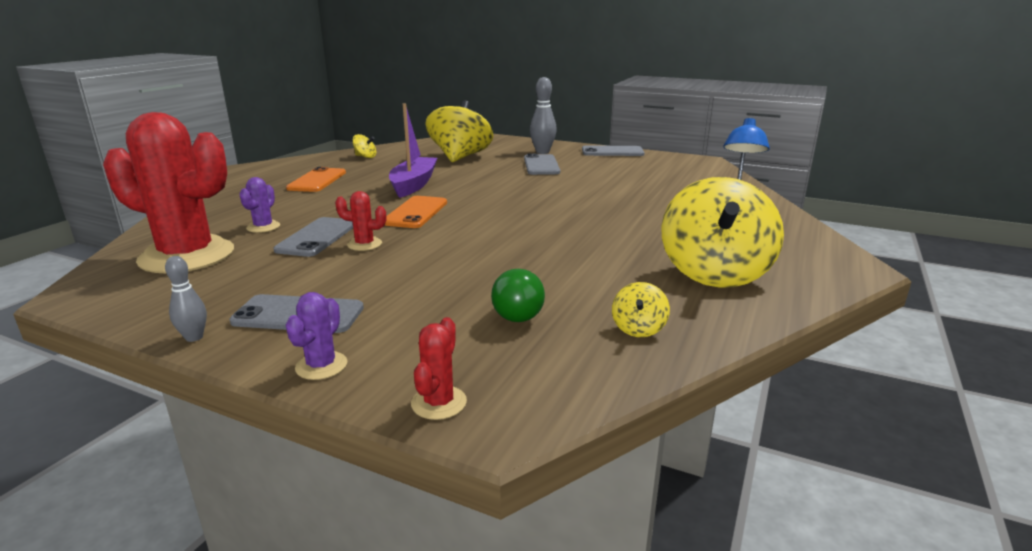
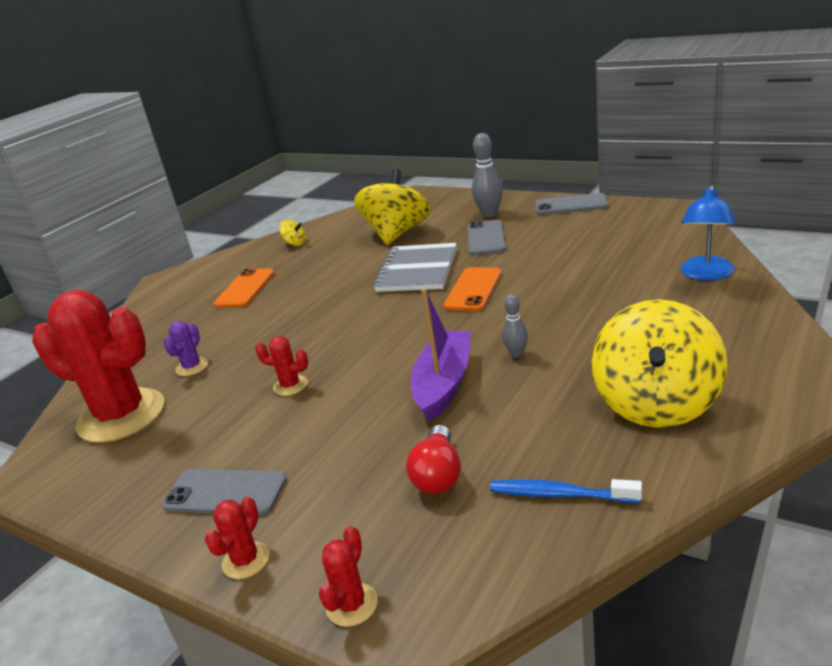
camera: 10 degrees right, 5 degrees up
grey bowling pin [165,256,207,342] -> grey bowling pin moved to [502,294,528,358]
grey phone [274,217,353,257] -> none
purple cactus [286,292,347,380] -> red cactus [204,497,269,579]
orange phone [385,196,447,228] -> orange phone moved to [443,267,502,311]
purple boat [389,103,437,198] -> purple boat moved to [410,288,471,421]
green light bulb [491,269,545,322] -> red light bulb [406,425,461,494]
yellow spinning top [612,282,670,337] -> blue toothbrush [490,479,642,503]
none -> grey notebook [373,243,457,292]

